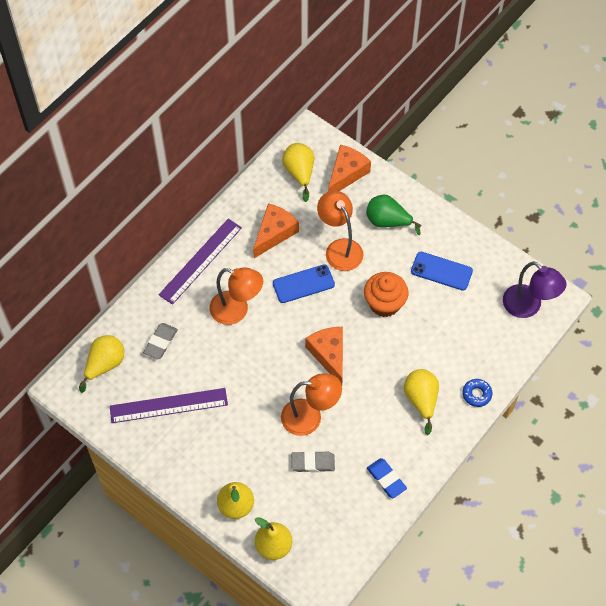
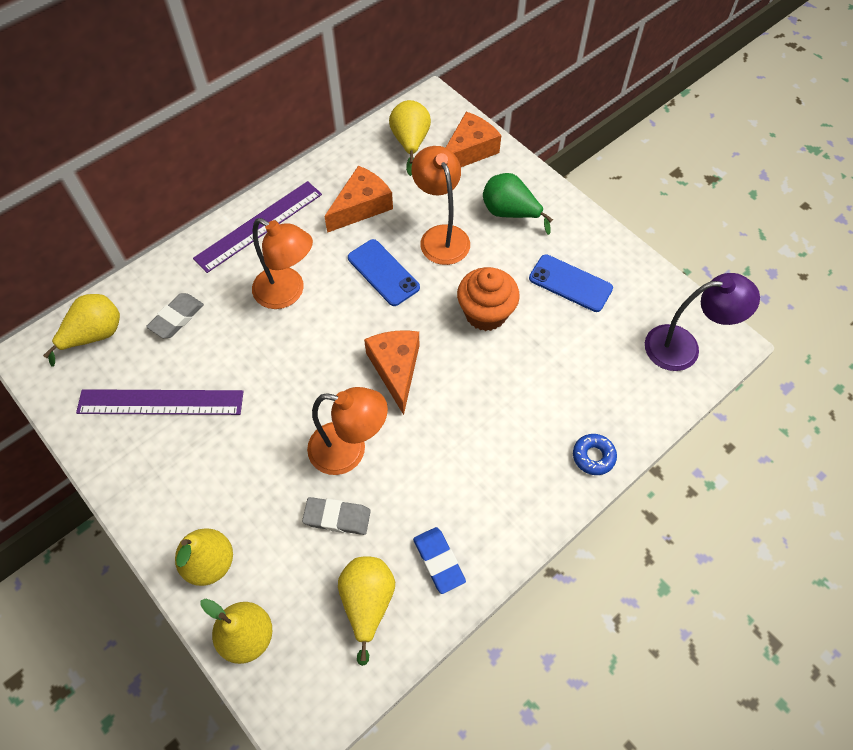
camera: 10 degrees right, 0 degrees up
blue phone [273,264,335,303] -> blue phone turned 60 degrees clockwise [348,239,420,306]
yellow pear [404,369,439,435] -> yellow pear moved to [338,556,395,666]
purple lamp [503,261,567,318] -> purple lamp turned 60 degrees counterclockwise [645,273,760,371]

